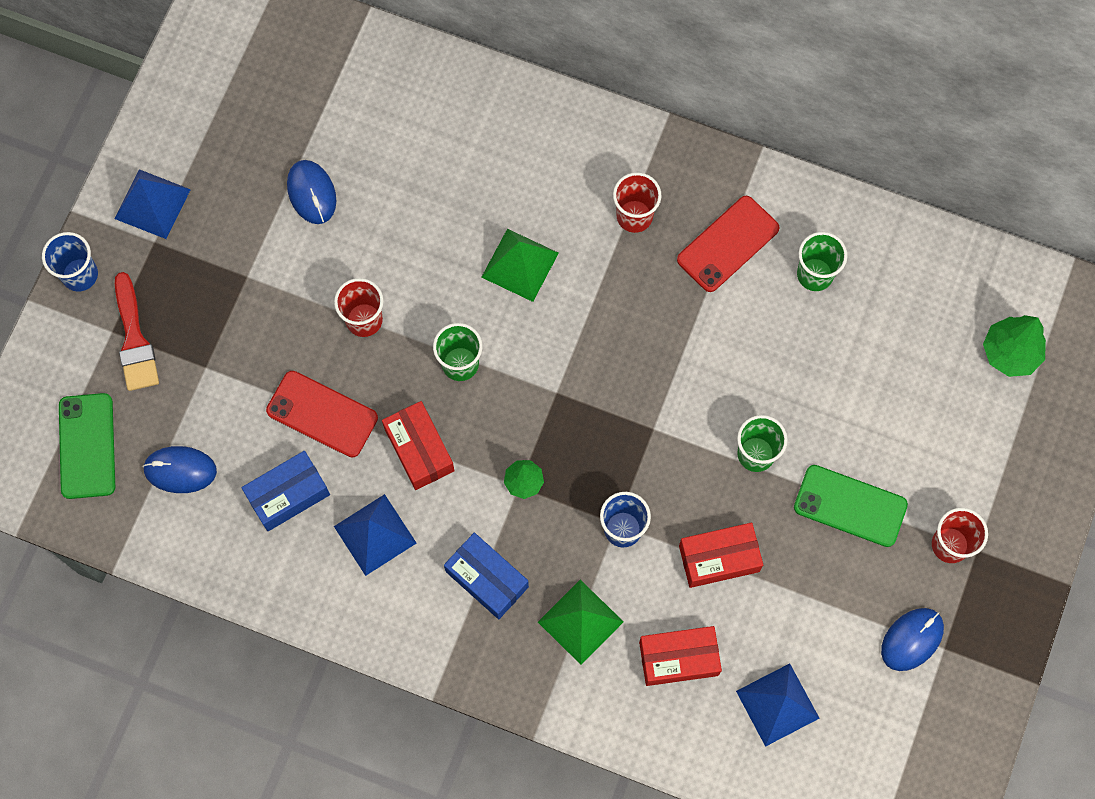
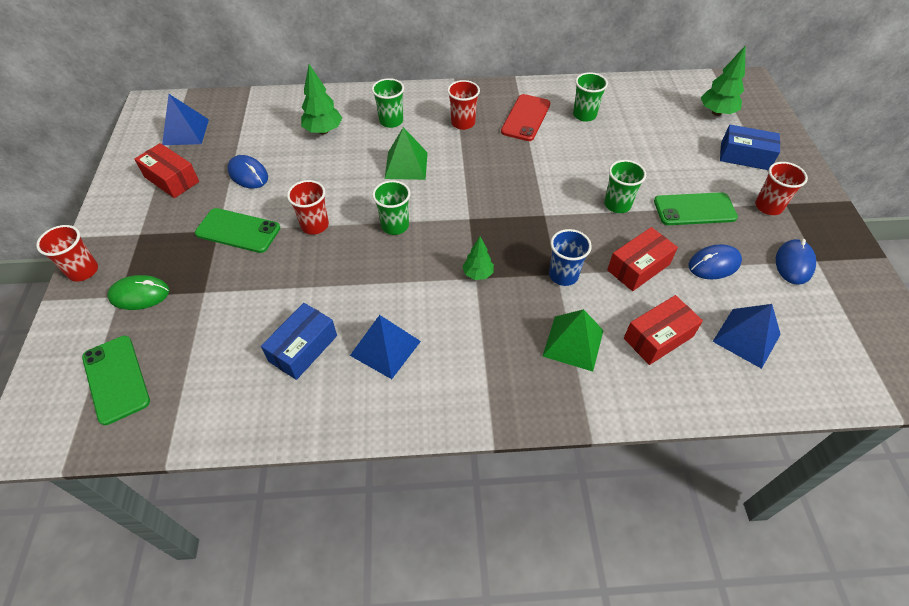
camera: 25 degrees left, 20 degrees down
blue cup [42,232,98,292] -> red cup [36,225,98,282]
blue pyramid [114,169,191,239] -> blue pyramid moved to [162,94,209,145]
red brush [115,272,159,391] -> green mouse [107,275,169,310]
blue mouse [143,446,217,493] -> blue mouse moved to [689,244,742,279]
red phone [266,371,378,458] -> none
red box [382,401,454,490] -> red box moved to [134,143,199,198]
blue box [444,533,529,619] -> blue box moved to [720,125,780,170]
none -> green phone [195,208,280,253]
none -> green tree [301,64,342,134]
none -> green cup [372,78,404,128]

